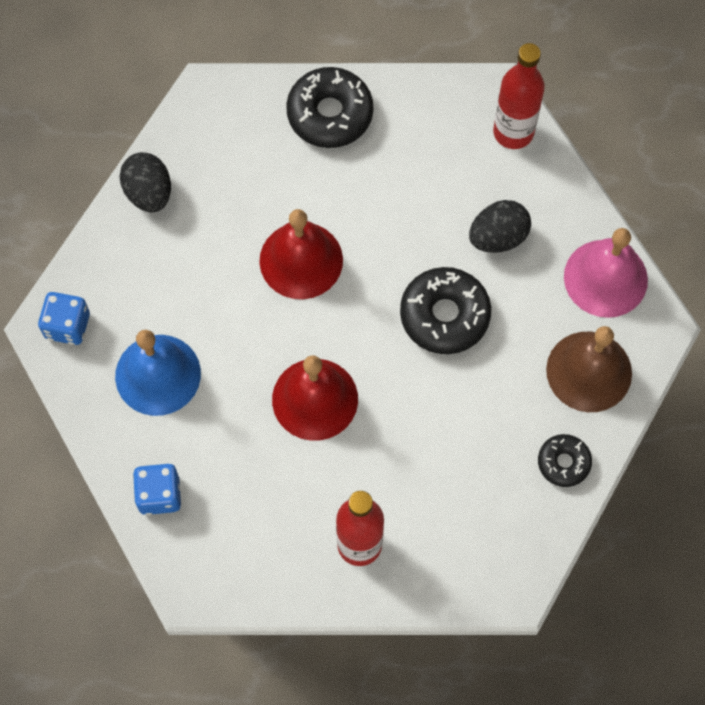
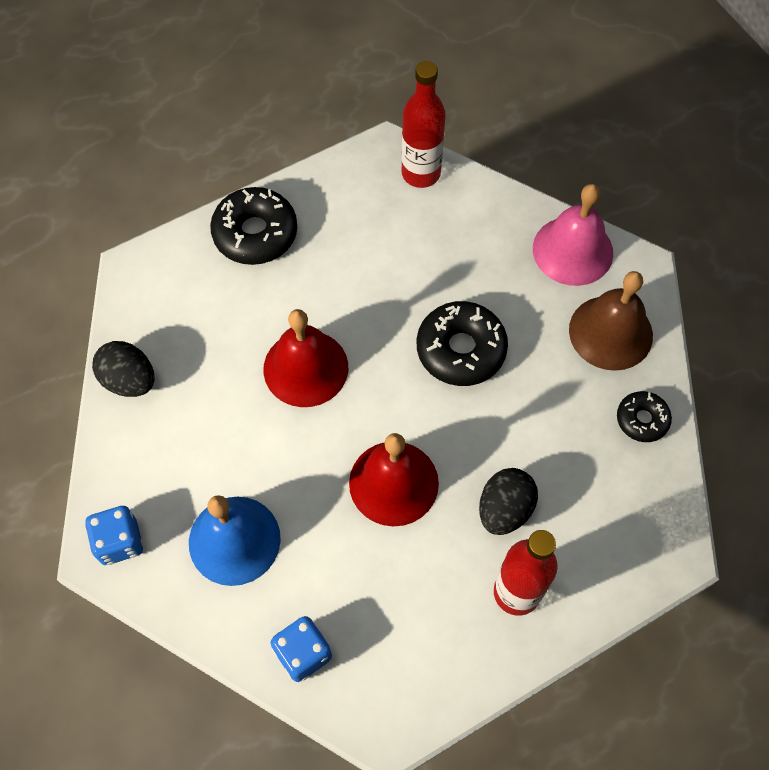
camera: 30 degrees left, 5 degrees down
black egg [469,200,531,253] -> black egg moved to [479,468,538,535]

